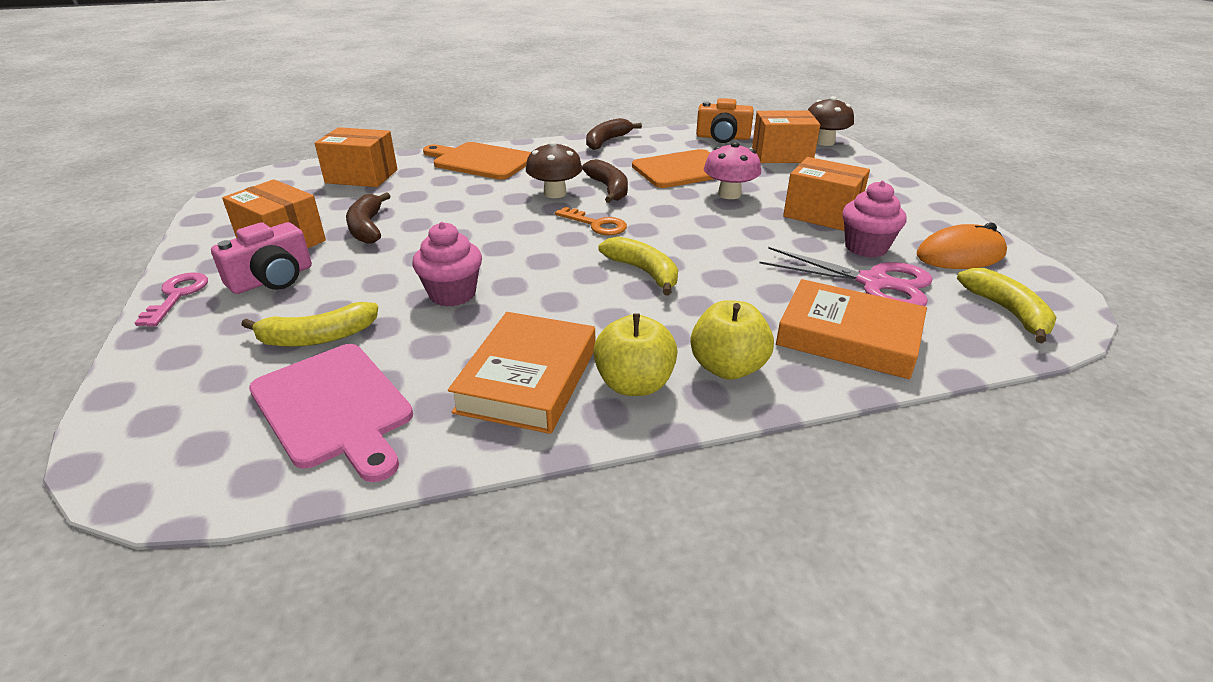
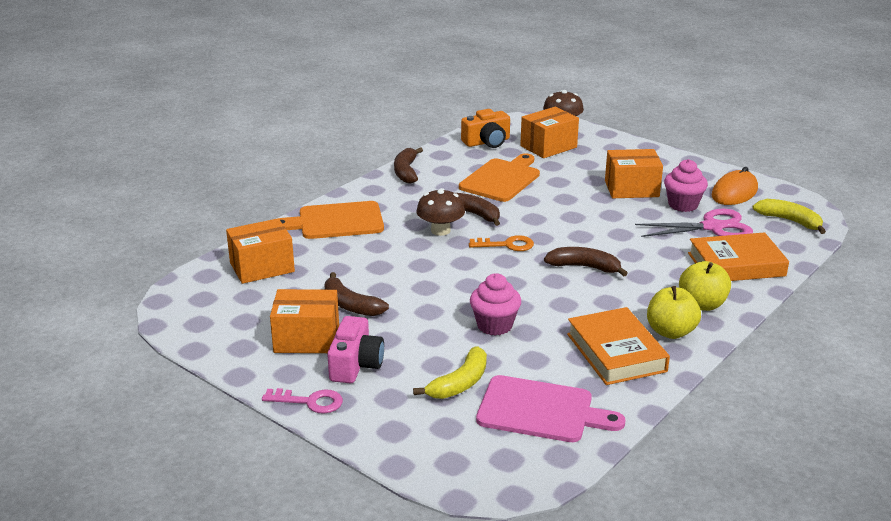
camera: 35 degrees left, 5 degrees down
pink key [134,272,208,327] -> pink key turned 135 degrees clockwise [262,388,343,414]
yellow banana [599,237,678,295] -> brown banana [544,247,628,276]
pink mushroom [704,142,761,199] -> none

